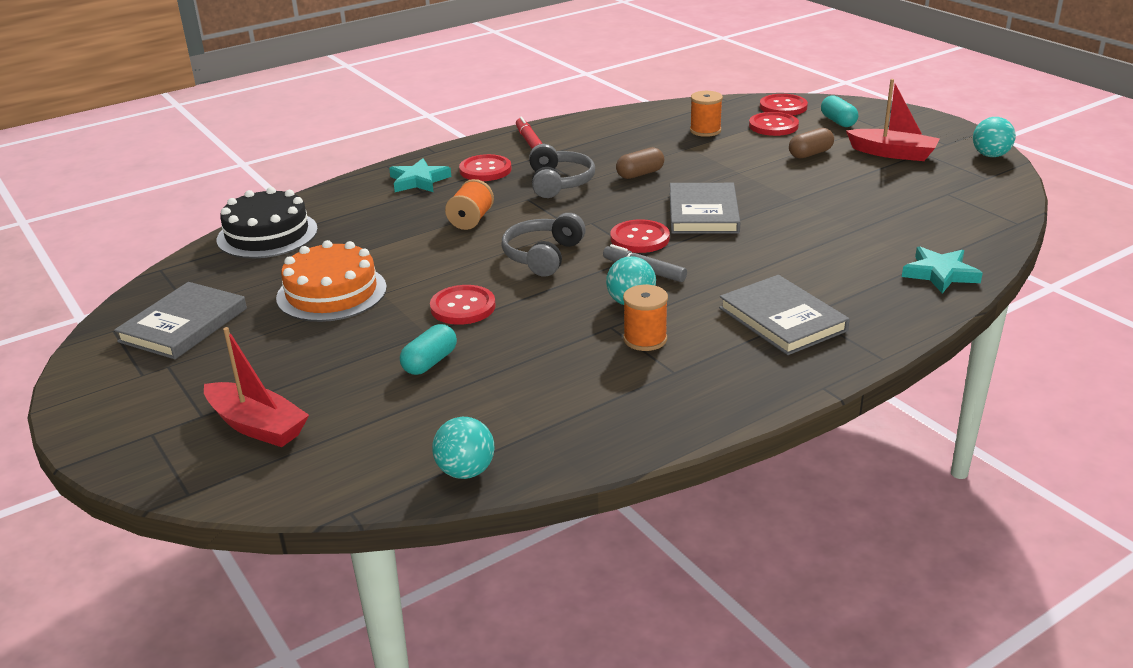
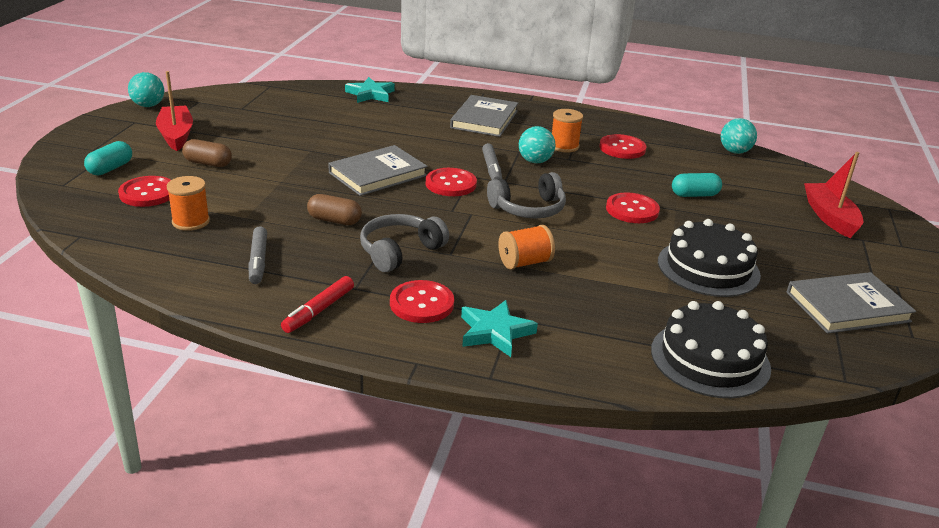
camera: 135 degrees left, 0 degrees up
orange cake [276,240,387,322] -> black cake [658,219,761,297]
red button [760,94,808,116] -> red button moved to [599,134,646,159]
none -> grey marker [248,226,267,284]

